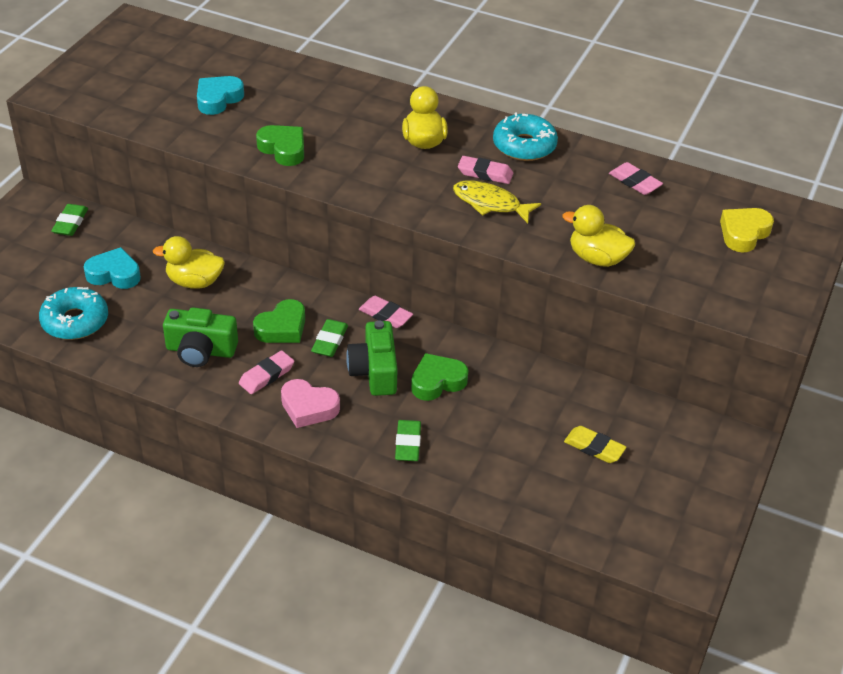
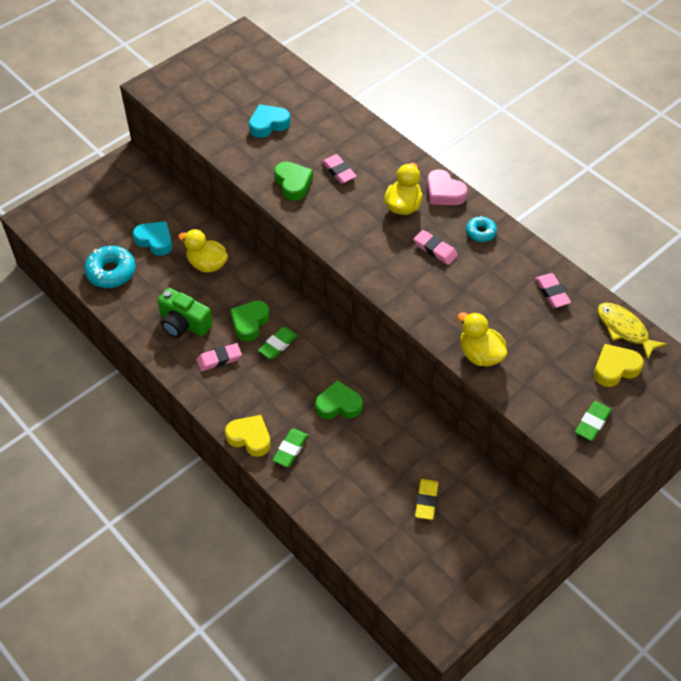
camera: 25 degrees right, 10 degrees up
green eraser [51,204,88,236] -> green eraser moved to [575,401,612,441]
green heart [253,299,305,343] -> green heart turned 135 degrees clockwise [230,301,269,342]
pink heart [281,379,340,428] -> pink heart moved to [427,169,467,205]
green camera [346,320,398,396] -> none
pink eraser [359,296,413,328] -> pink eraser moved to [322,154,357,184]
yellow fish [453,180,541,223] -> yellow fish moved to [598,303,667,359]
turquoise donut [493,112,558,161] -> turquoise donut [466,216,497,242], size x0.57
yellow eraser [564,426,626,463] -> yellow eraser turned 45 degrees clockwise [415,479,438,520]
none -> yellow heart [225,415,271,457]

